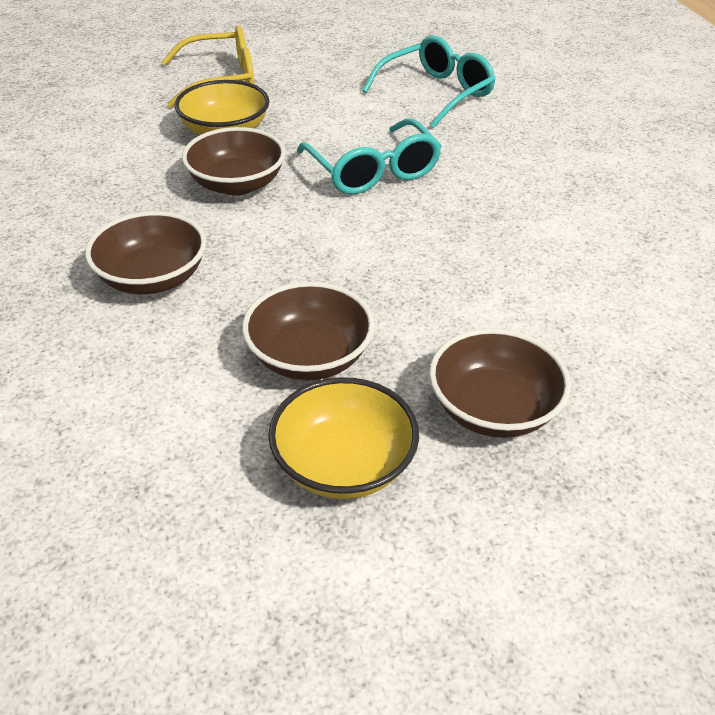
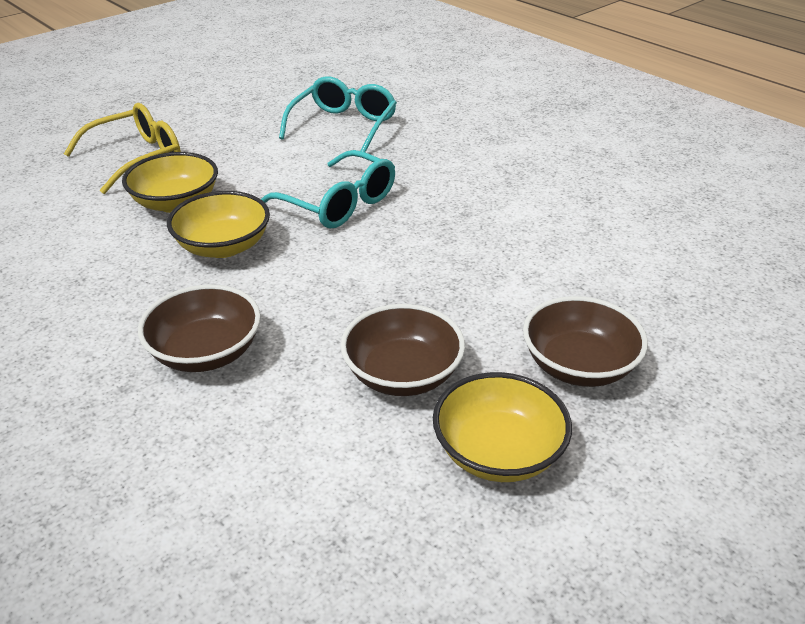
camera: 25 degrees left, 5 degrees down
brown bowl [182,127,286,196] -> yellow bowl [167,191,270,258]

